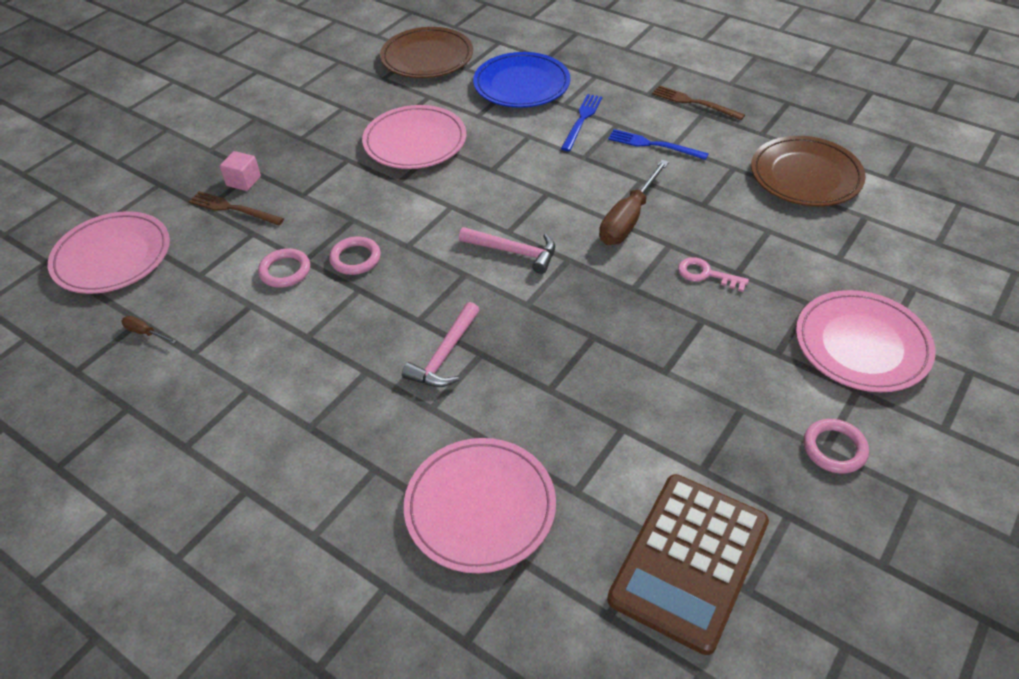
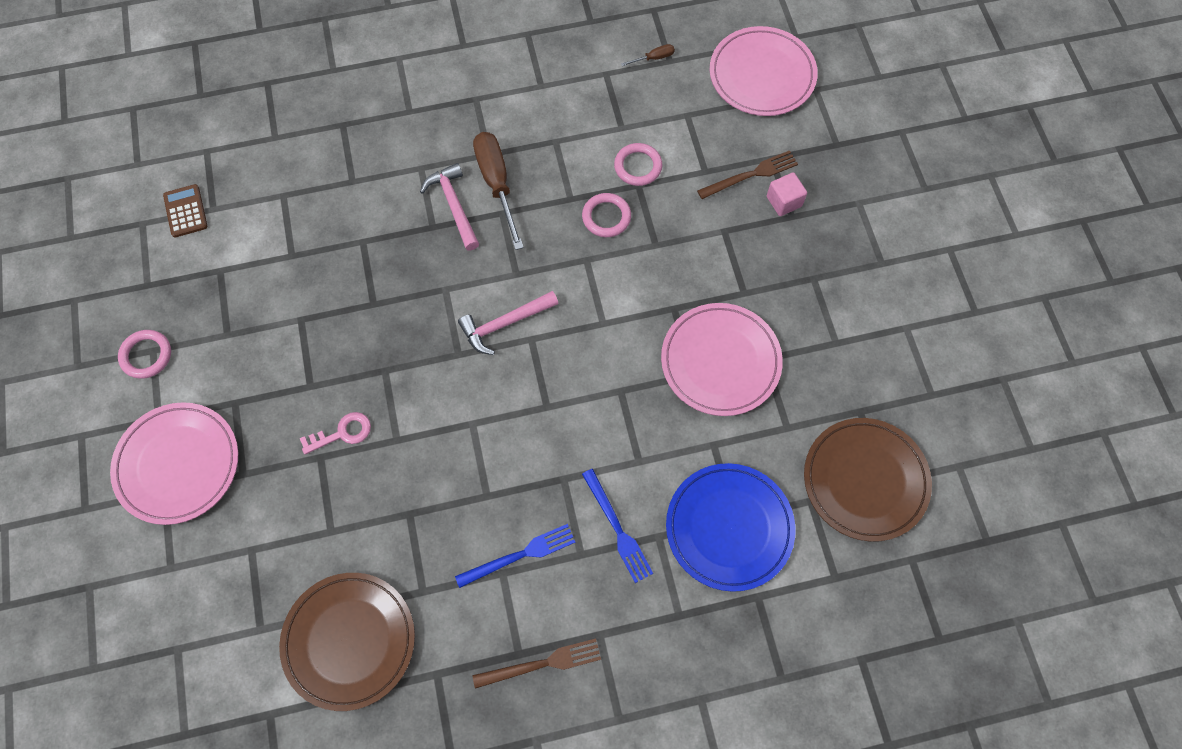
camera: 130 degrees right, 20 degrees up
pink plate [404,438,556,574] -> none
brown screwdriver [599,160,669,245] -> brown screwdriver moved to [473,132,524,250]
brown calculator [607,474,769,655] -> brown calculator [163,184,207,237], size x0.45

